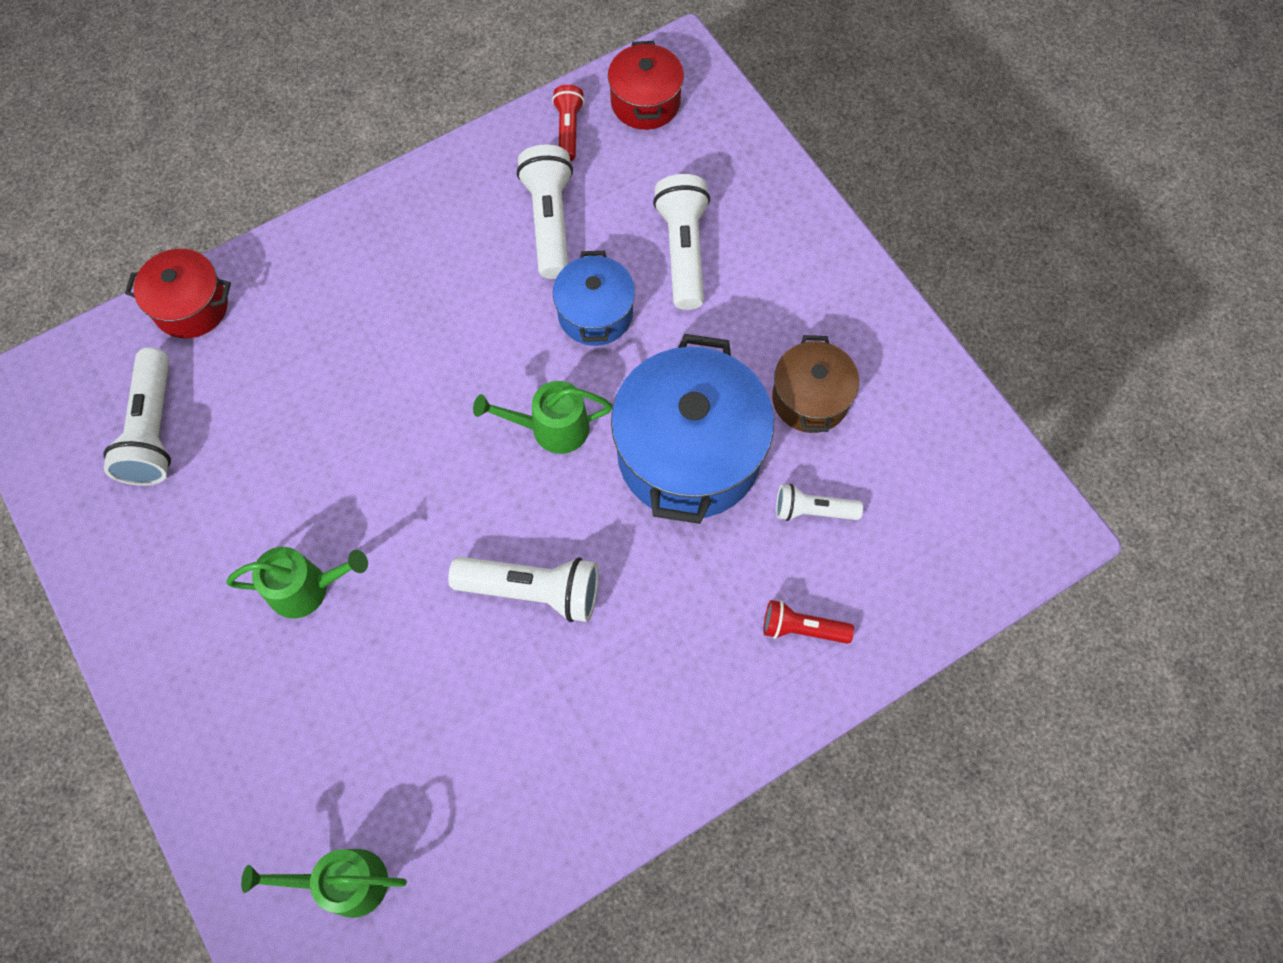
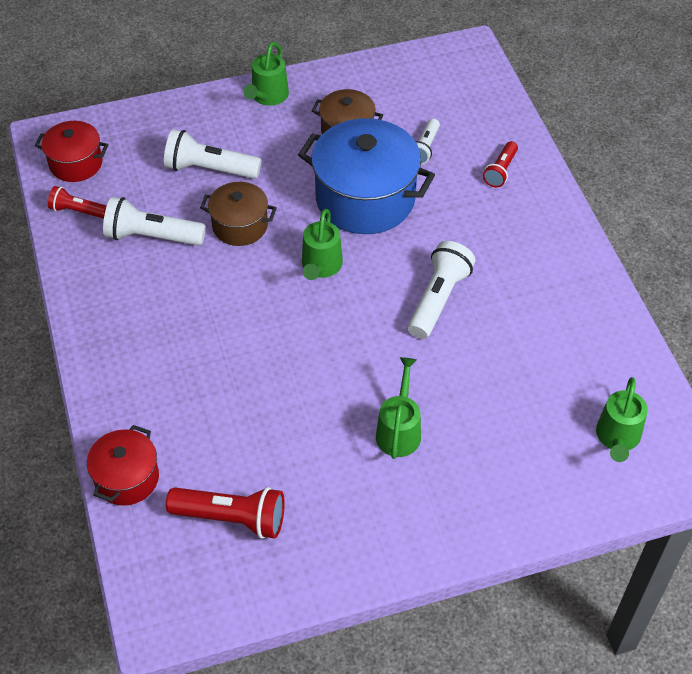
camera: 75 degrees left, 15 degrees down
white flashlight [103,348,171,485] -> red flashlight [166,487,285,539]
blue pot [553,251,635,346] -> brown pot [200,182,277,246]
none -> green watering can [243,42,289,106]

